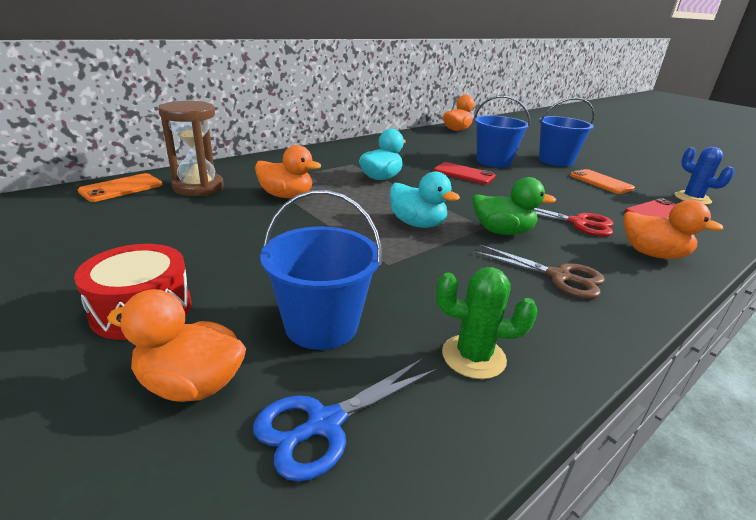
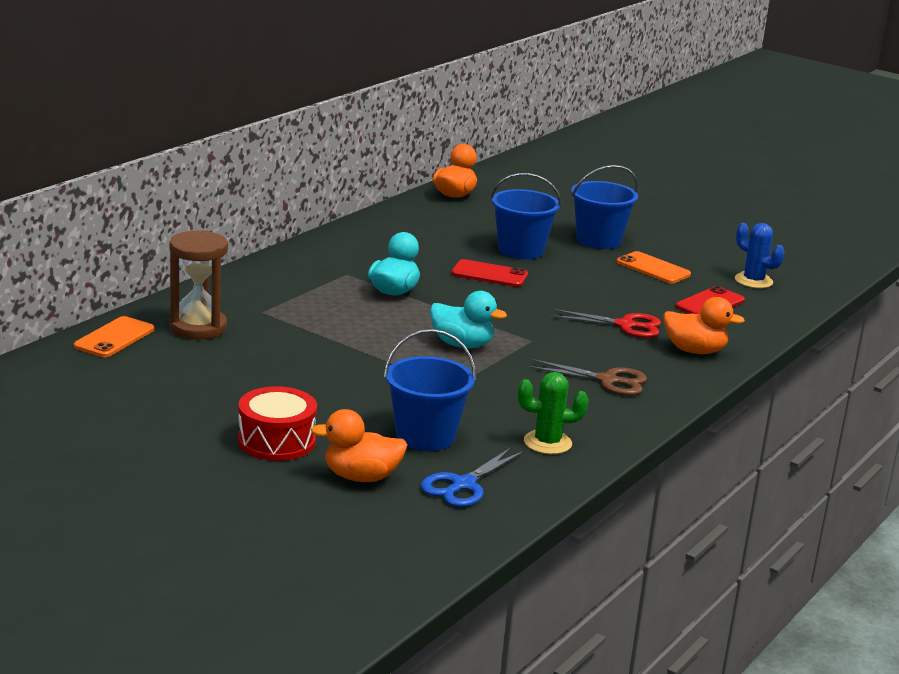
camera: 15 degrees left, 5 degrees down
orange duck [255,145,321,198] -> none
green duck [472,177,556,235] -> none

